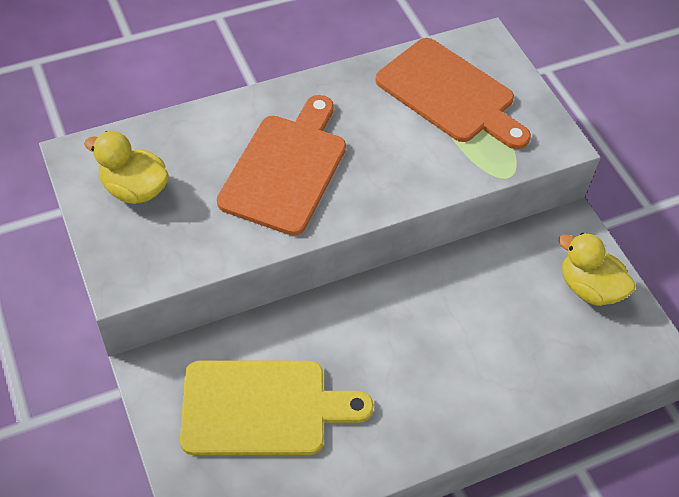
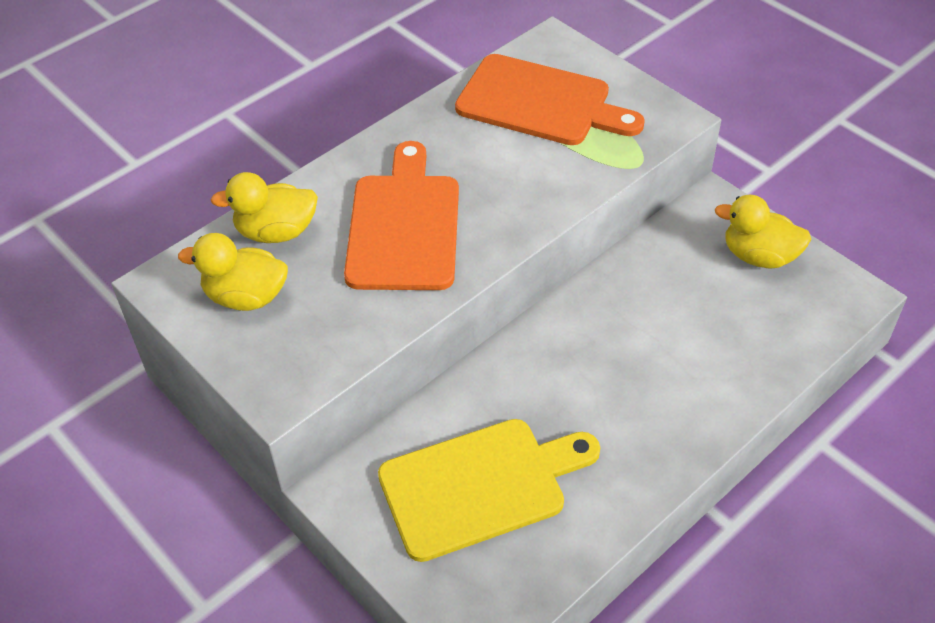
camera: 15 degrees left, 5 degrees down
none -> yellow duck [210,172,318,243]

